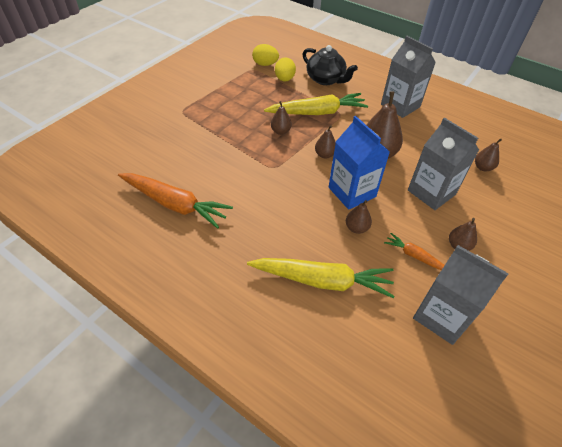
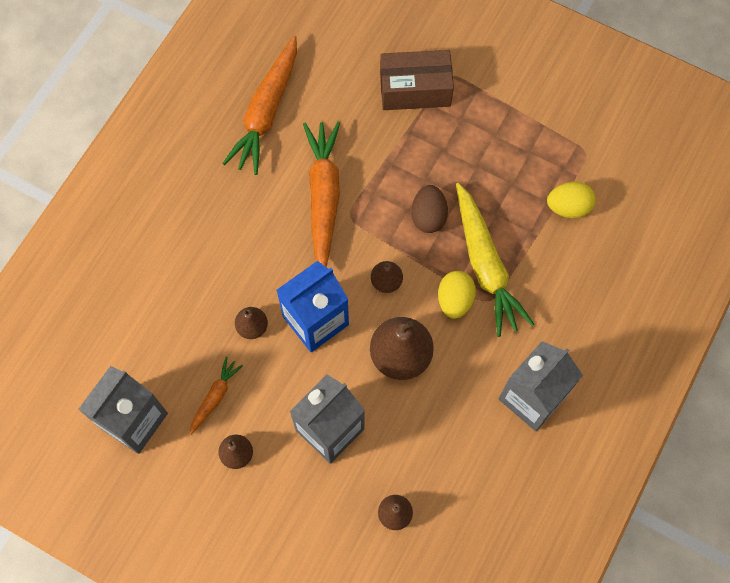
camera: 85 degrees right, 20 degrees up
yellow carrot [247,258,394,298] -> none
yellow egg [252,44,279,66] -> yellow egg moved to [438,271,476,319]
brown pear [271,101,292,135] -> brown egg [411,185,448,233]
black teapot [303,45,358,85] -> none
none -> orange carrot [303,122,340,267]
none -> brown box [380,50,454,110]

